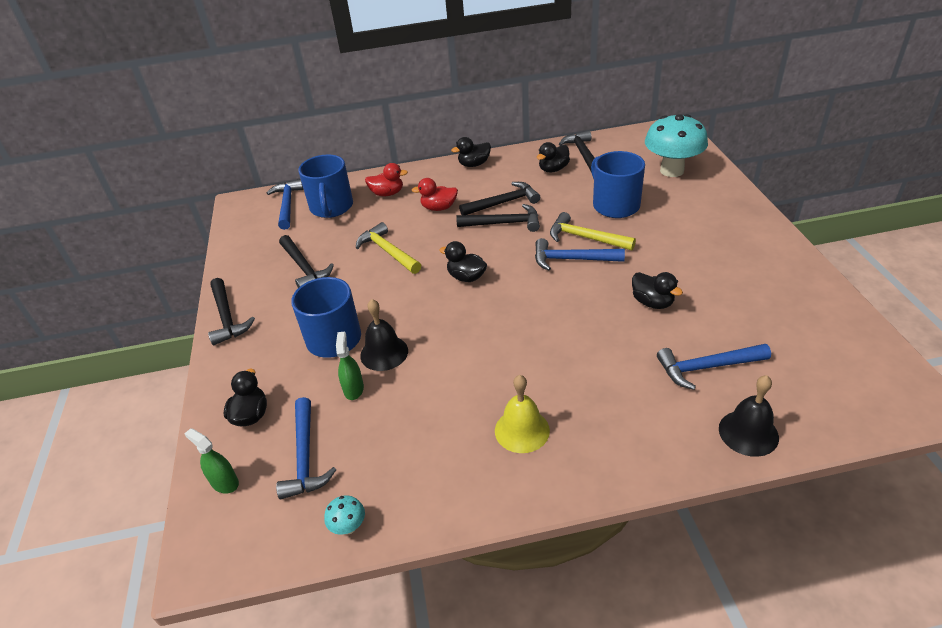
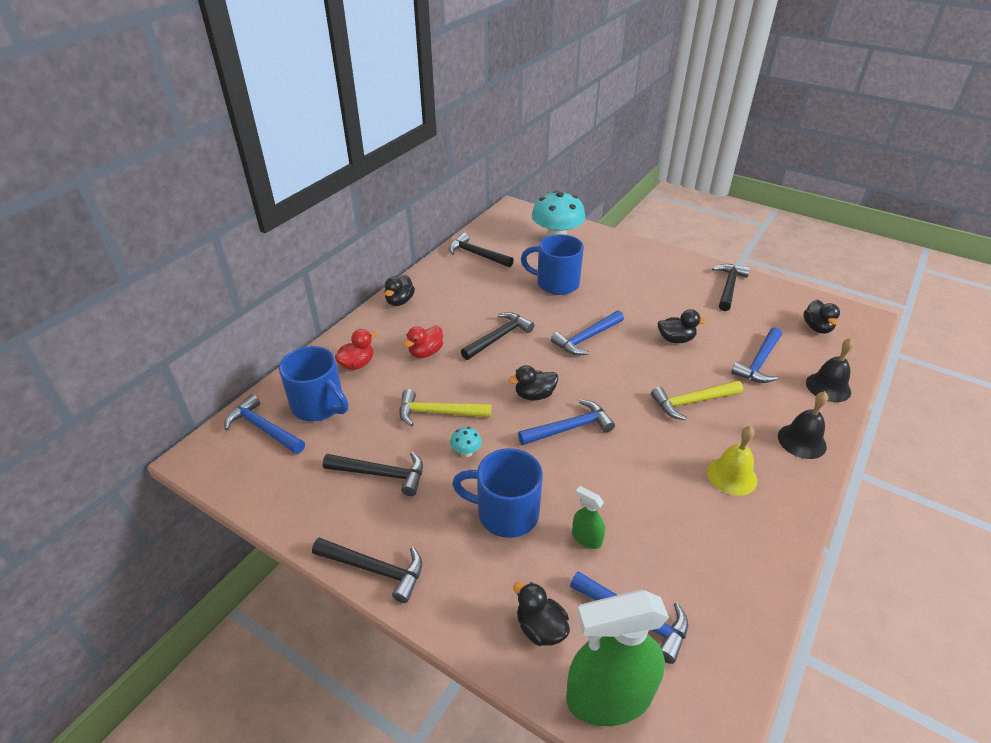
camera: 50 degrees left, 0 degrees up
green spray bottle [184,428,239,493] -> green spray bottle [566,589,669,726], size x2.23
turquoise mushroom [324,495,365,535] -> turquoise mushroom moved to [450,427,482,458]
black bell [360,299,408,371] -> black bell moved to [778,391,828,459]
black hammer [459,182,540,215] -> black hammer moved to [712,264,750,311]
black duck [537,142,570,172] -> black duck moved to [803,299,840,334]
yellow hammer [550,212,636,251] -> yellow hammer moved to [651,380,743,420]
none -> blue hammer [518,399,615,445]

